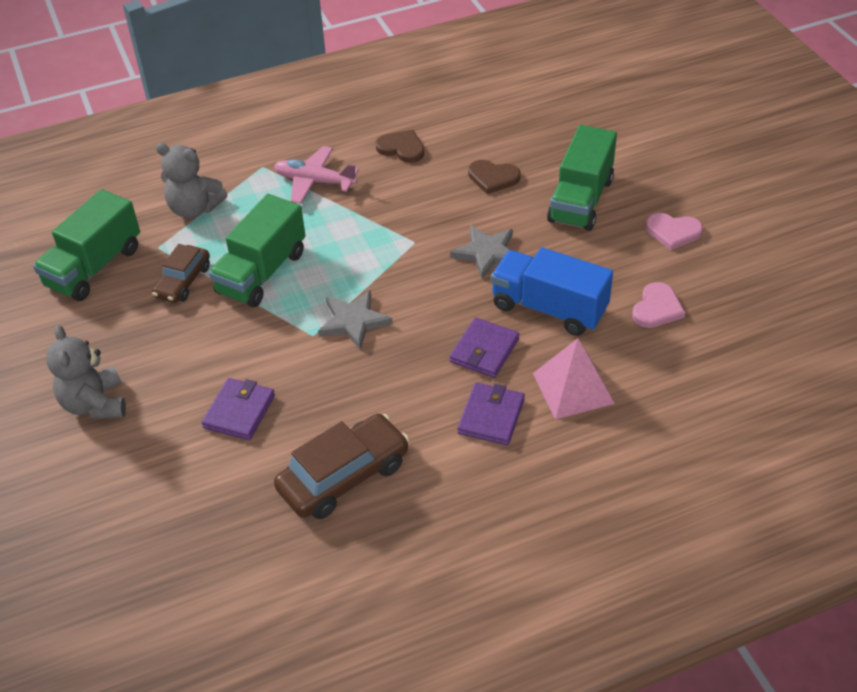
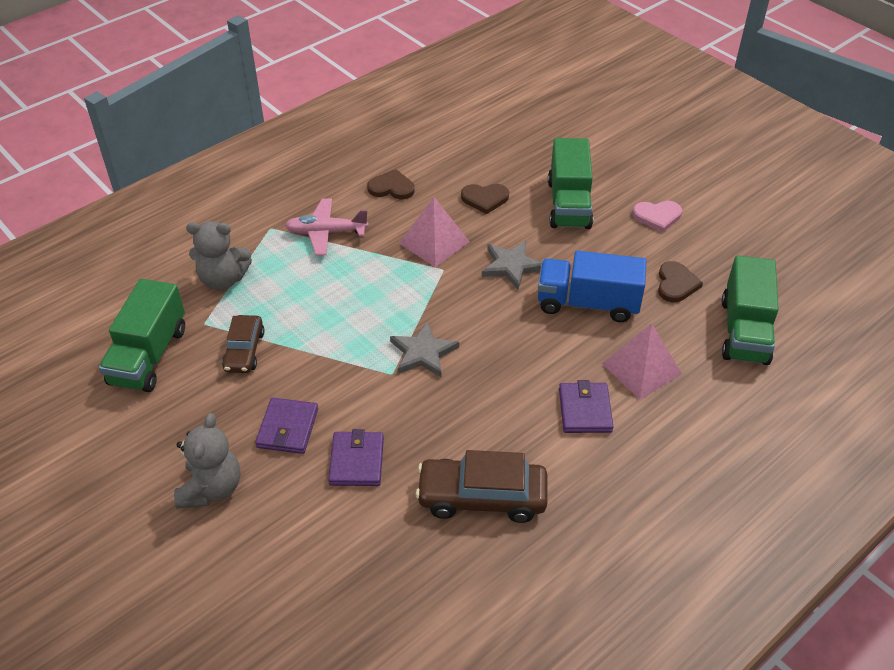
camera: 20 degrees left, 0 degrees up
grey teddy bear [46,325,126,419] -> grey teddy bear turned 135 degrees counterclockwise [174,413,240,508]
green truck [209,194,305,307] -> green truck moved to [722,255,779,365]
brown car [274,414,409,519] -> brown car turned 120 degrees counterclockwise [415,450,548,523]
purple wallet [449,318,519,378] -> purple wallet moved to [255,397,318,454]
pink heart [632,282,685,328] -> brown heart [658,261,703,302]
none -> pink pyramid [399,197,470,267]

